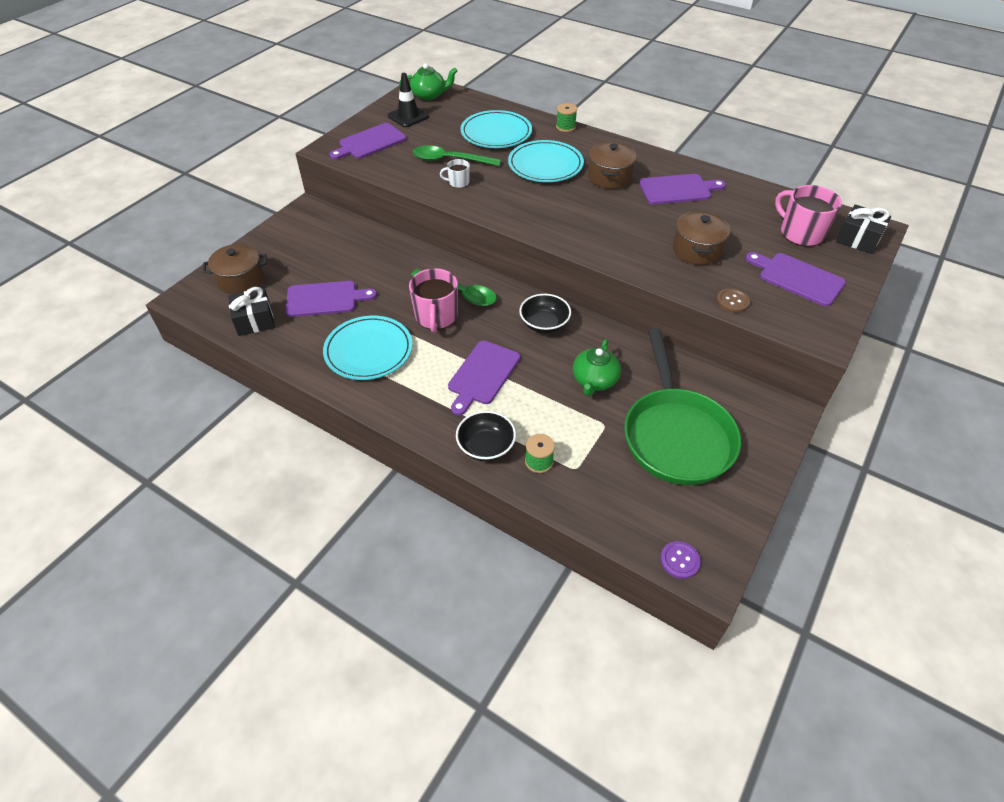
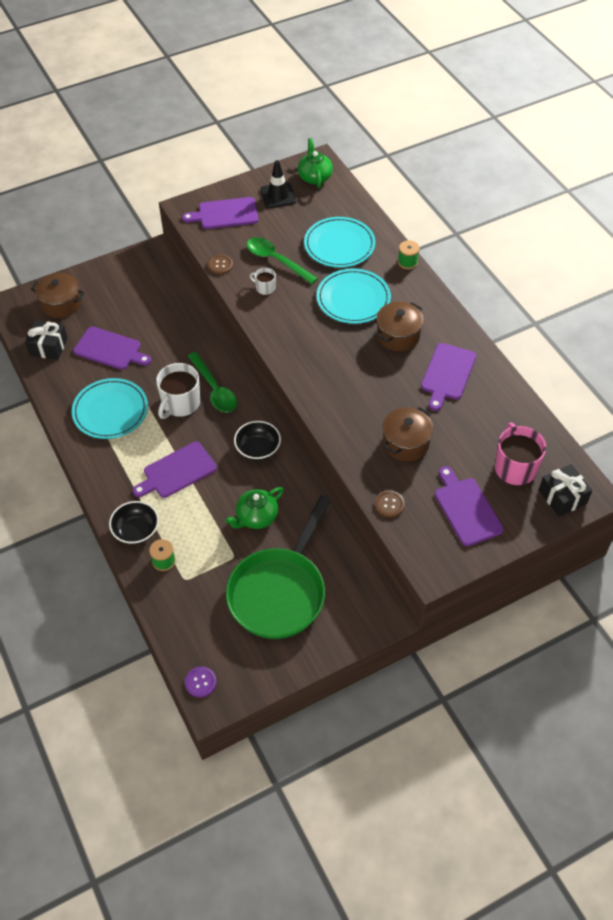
camera: 30 degrees right, 5 degrees up
green teapot [399,63,457,100] -> green teapot turned 120 degrees counterclockwise [298,138,333,188]
pink mug [409,268,458,333] -> white mug [156,363,200,419]
purple cutting board [639,174,726,204] -> purple cutting board turned 90 degrees clockwise [421,343,476,411]
none -> brown button [208,254,233,275]

